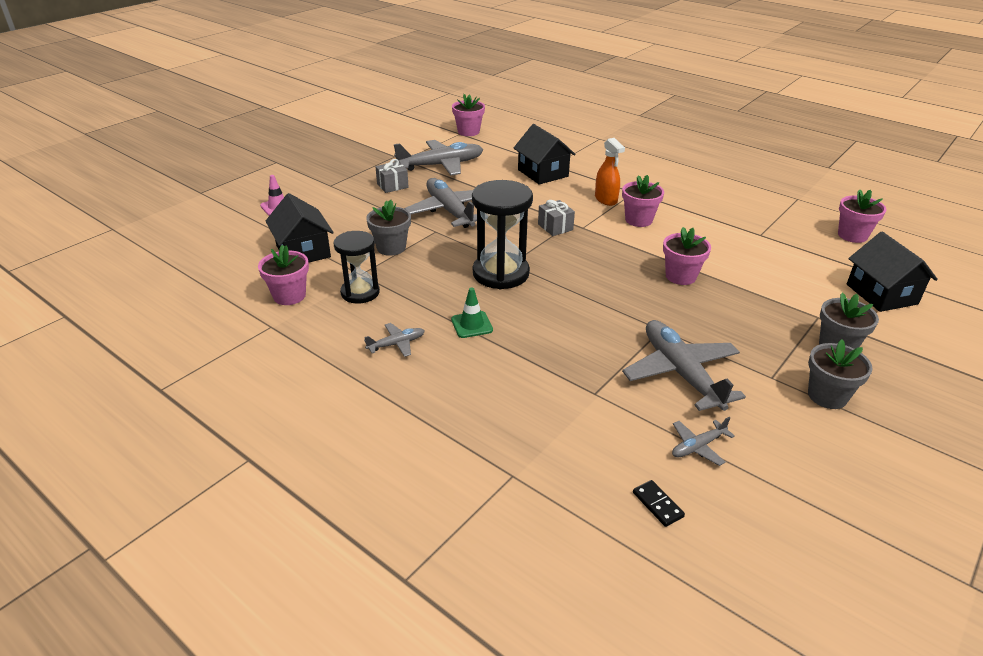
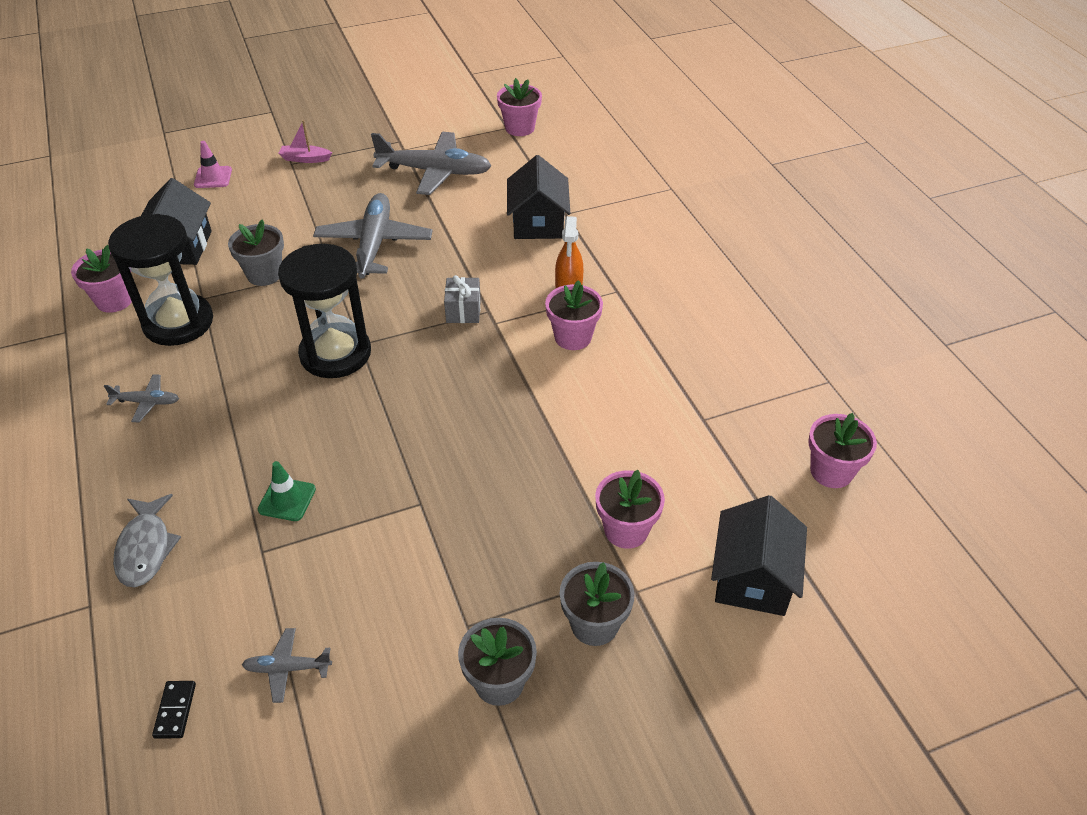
camera: 30 degrees right, 10 degrees up
black hourglass [333,231,380,304] -> black hourglass [108,214,213,346], size x1.53
grey gift [375,159,409,193] -> none
green traffic cone [451,288,493,338] -> green traffic cone moved to [258,461,316,521]
grey plane [622,320,746,411] -> none
pink flower pot [663,227,711,285] -> pink flower pot moved to [595,470,665,549]
none -> grey fish [113,494,181,587]
none -> pink boat [278,120,332,163]

